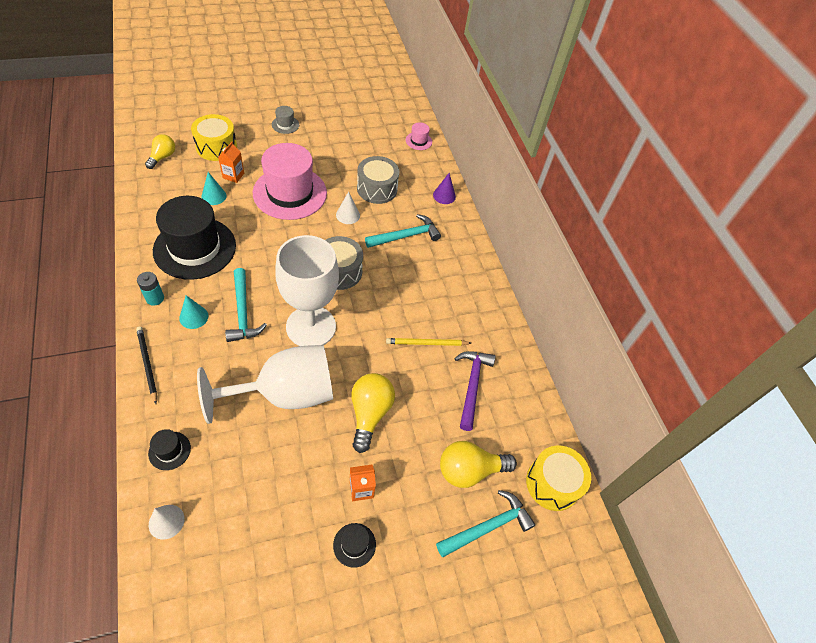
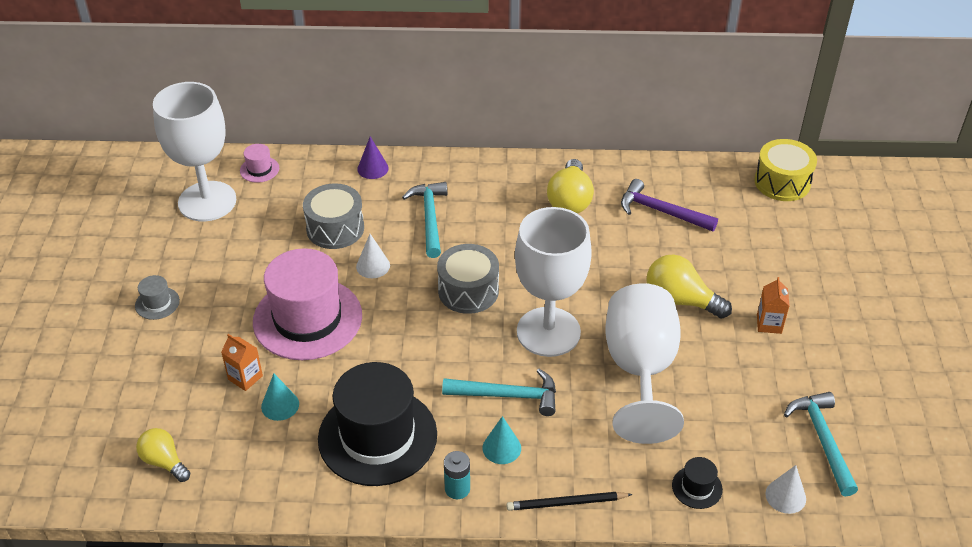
camera: 65 degrees left, 10 degrees down
yellow drum [191,114,237,161] -> none
black hat [333,523,376,568] -> none
yellow pencil [386,338,471,346] -> none
turquoise hammer [436,490,535,557] -> turquoise hammer moved to [784,392,858,496]
yellow light bulb [440,441,517,488] -> yellow light bulb moved to [547,159,594,214]
none -> white goblet [153,82,236,221]

